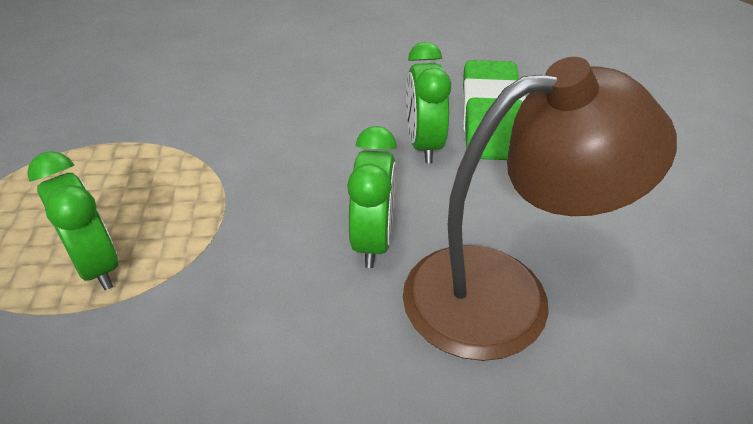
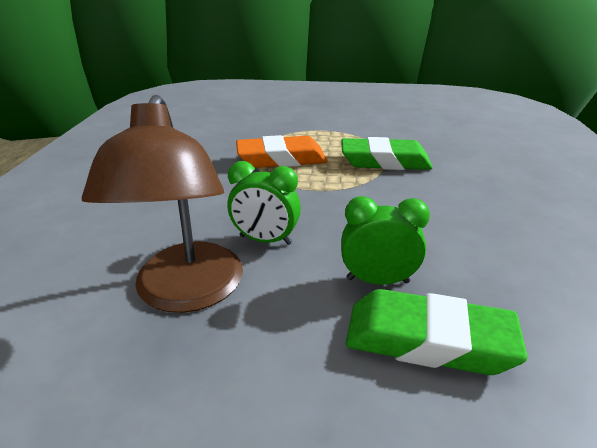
camera: 100 degrees right, 10 degrees down
green clock [27,151,118,290] -> orange eraser [236,135,328,168]
none -> green eraser [341,137,433,170]

